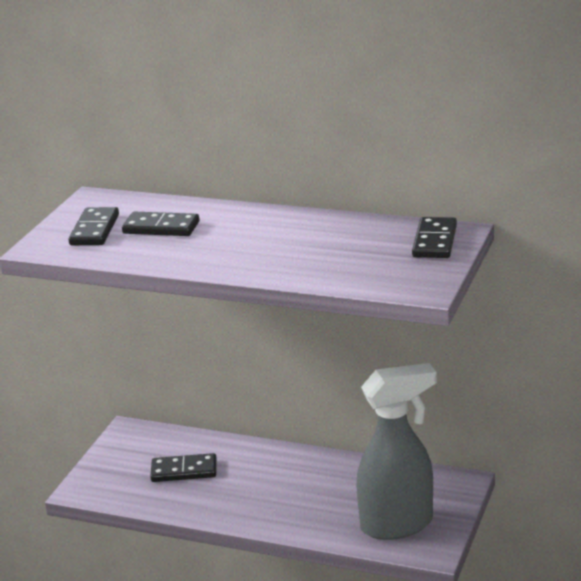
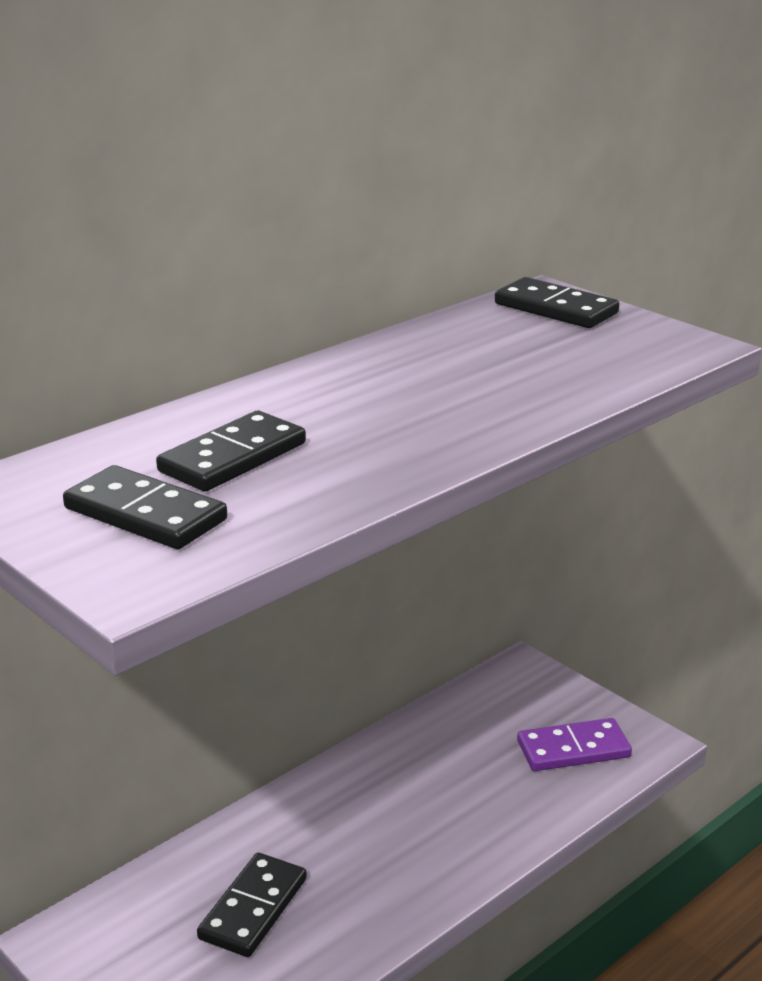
camera: 65 degrees left, 0 degrees up
grey spray bottle [356,363,437,540] -> purple domino [517,718,632,771]

